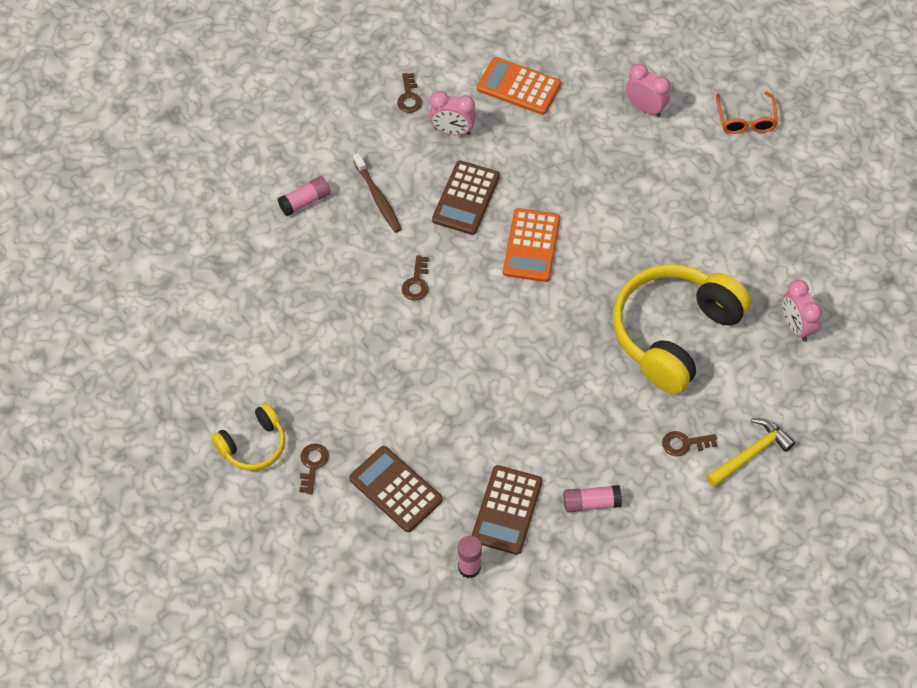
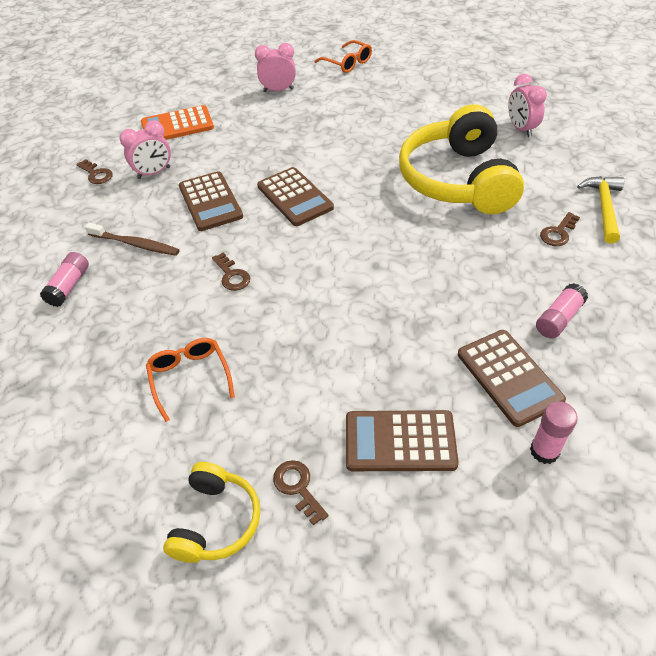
camera: 40 degrees left, 10 degrees down
orange calculator [503,208,560,282] -> brown calculator [257,167,334,226]
pink clock [782,280,822,342] -> pink clock turned 45 degrees clockwise [508,74,547,137]
none -> orange glasses [146,338,235,422]

